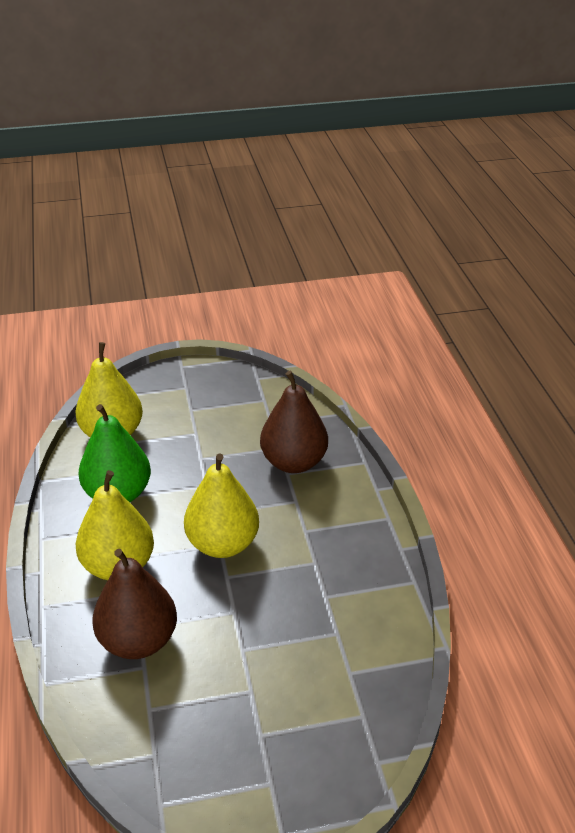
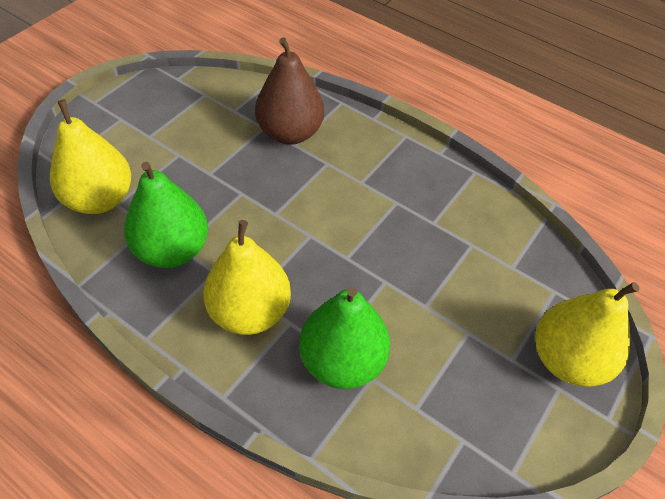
camera: 45 degrees left, 15 degrees up
brown pear [92,549,177,659] -> green pear [299,287,390,389]
yellow pear [184,454,259,558] -> yellow pear moved to [535,282,639,387]

